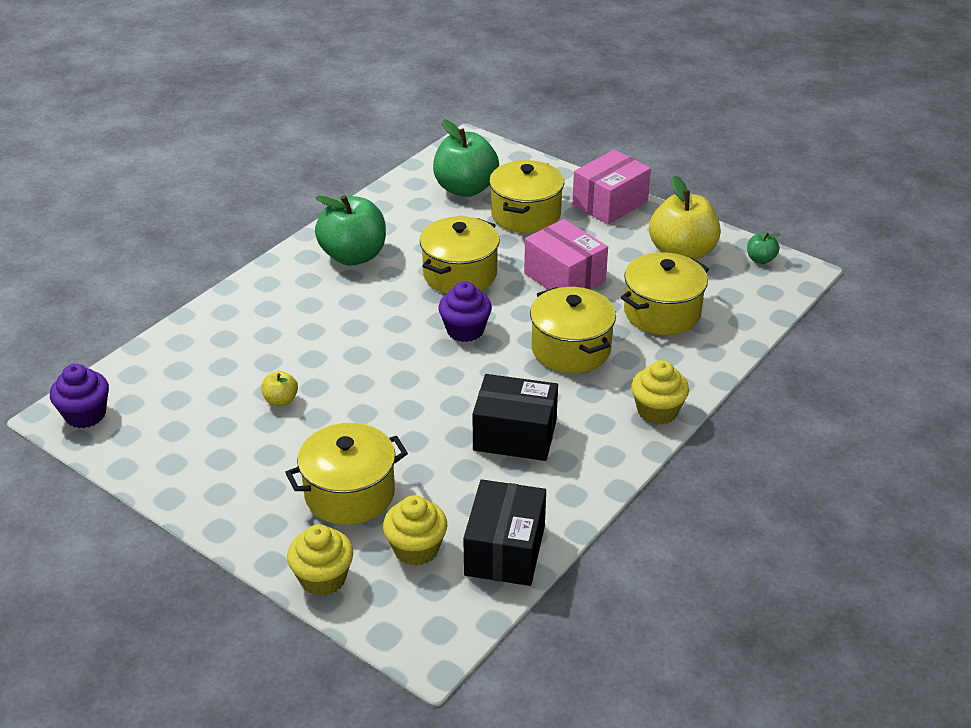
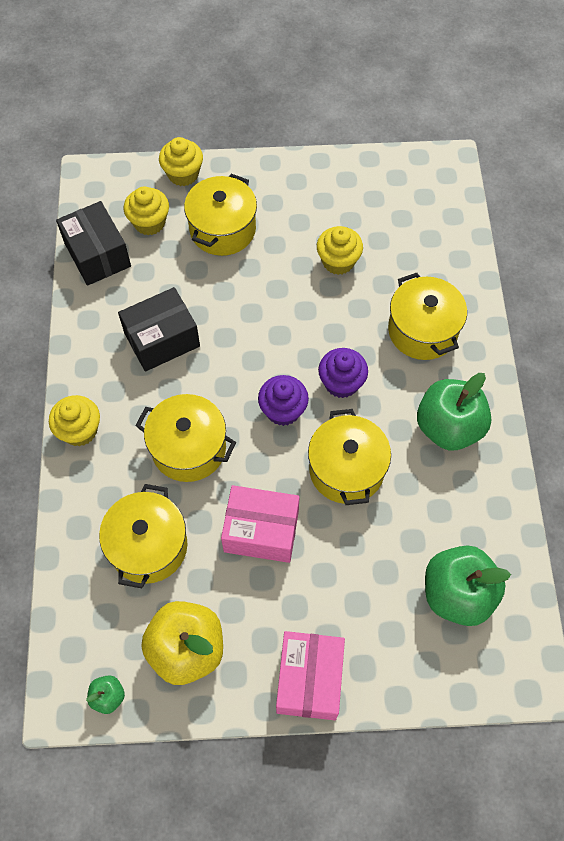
camera: 140 degrees right, 25 degrees up
purple cupcake [50,364,109,428] -> purple cupcake moved to [318,348,368,398]
yellow apple [261,371,298,406] -> yellow cupcake [317,226,363,275]
yellow pot [489,160,564,233] -> yellow pot moved to [388,273,467,360]

